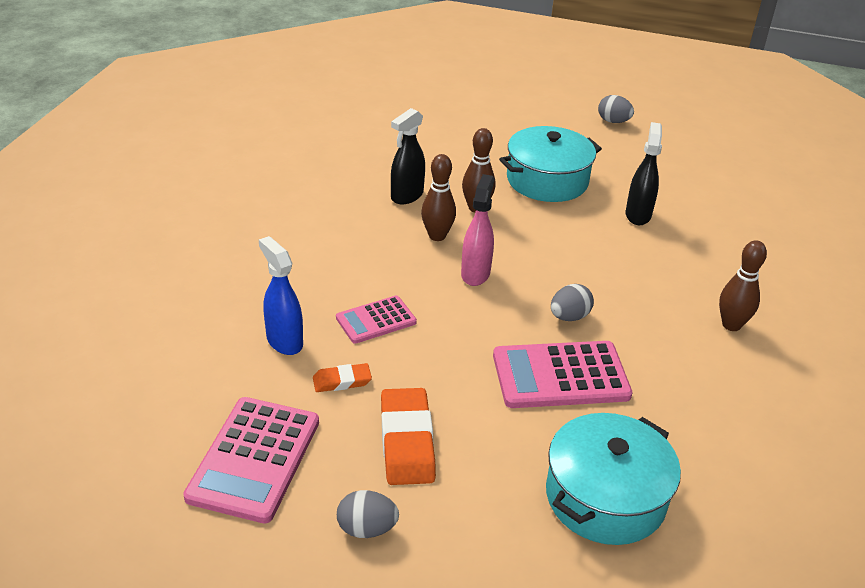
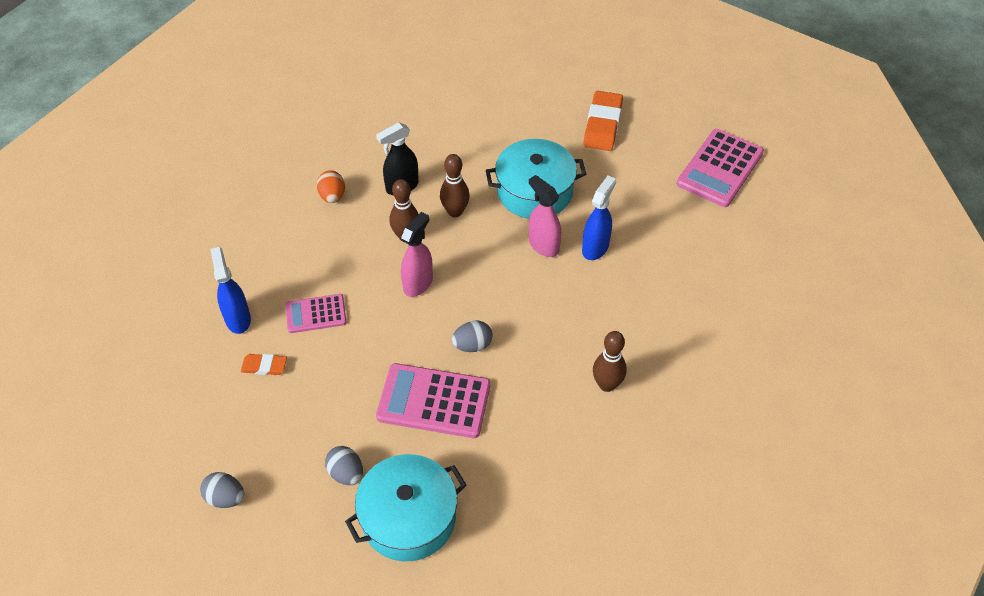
camera: 20 degrees right, 15 degrees up
pink calculator [183,397,319,523] -> pink calculator moved to [677,129,764,207]
orange eraser [381,388,436,485] -> orange eraser moved to [583,91,623,151]
grey egg [598,95,634,123] -> grey egg moved to [325,446,363,485]
black spray bottle [626,122,662,225] -> blue spray bottle [582,176,616,260]
none -> orange egg [317,170,345,203]
none -> pink spray bottle [529,175,561,257]

